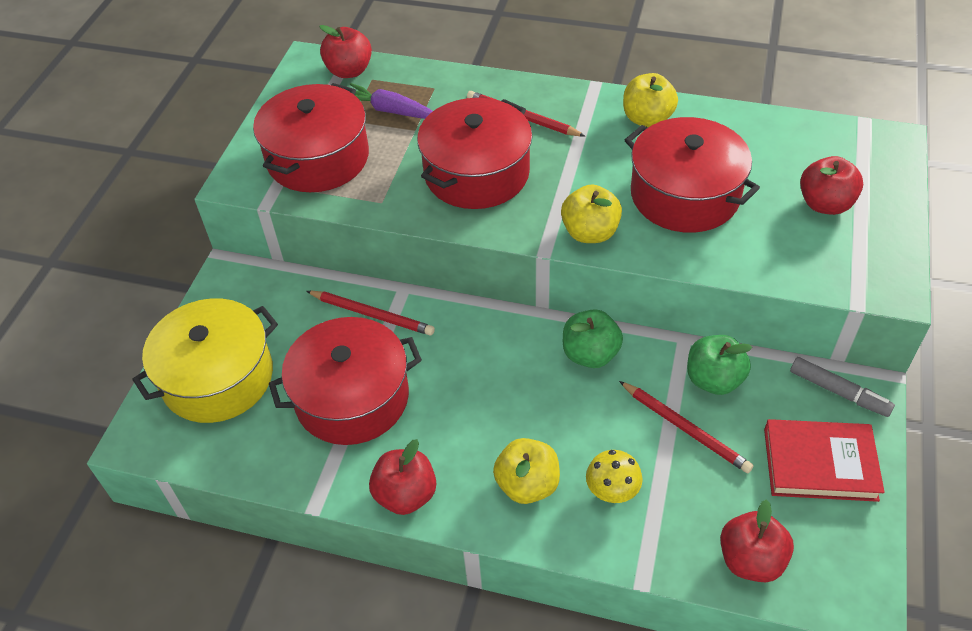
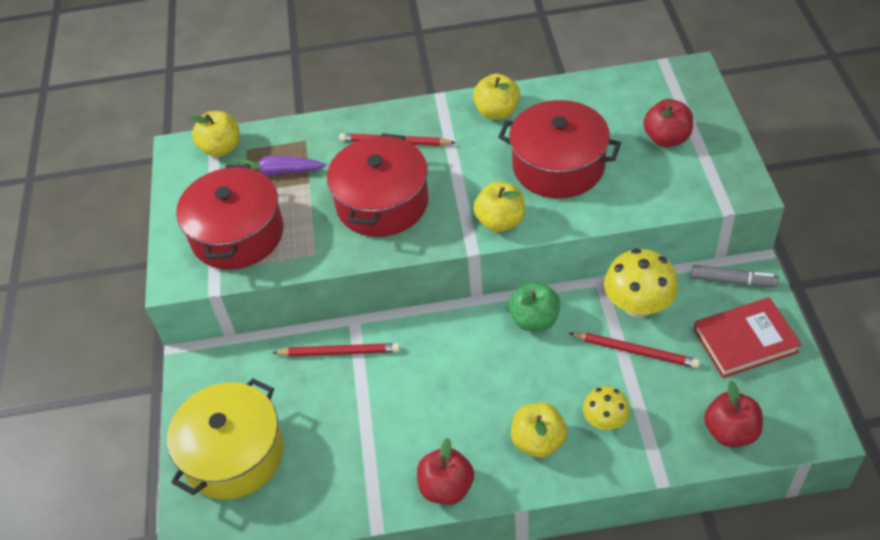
camera: 20 degrees left, 0 degrees up
red pot [269,317,422,445] -> none
red apple [319,25,372,78] -> yellow apple [189,111,240,157]
green apple [687,335,752,395] -> yellow mushroom [604,248,678,318]

